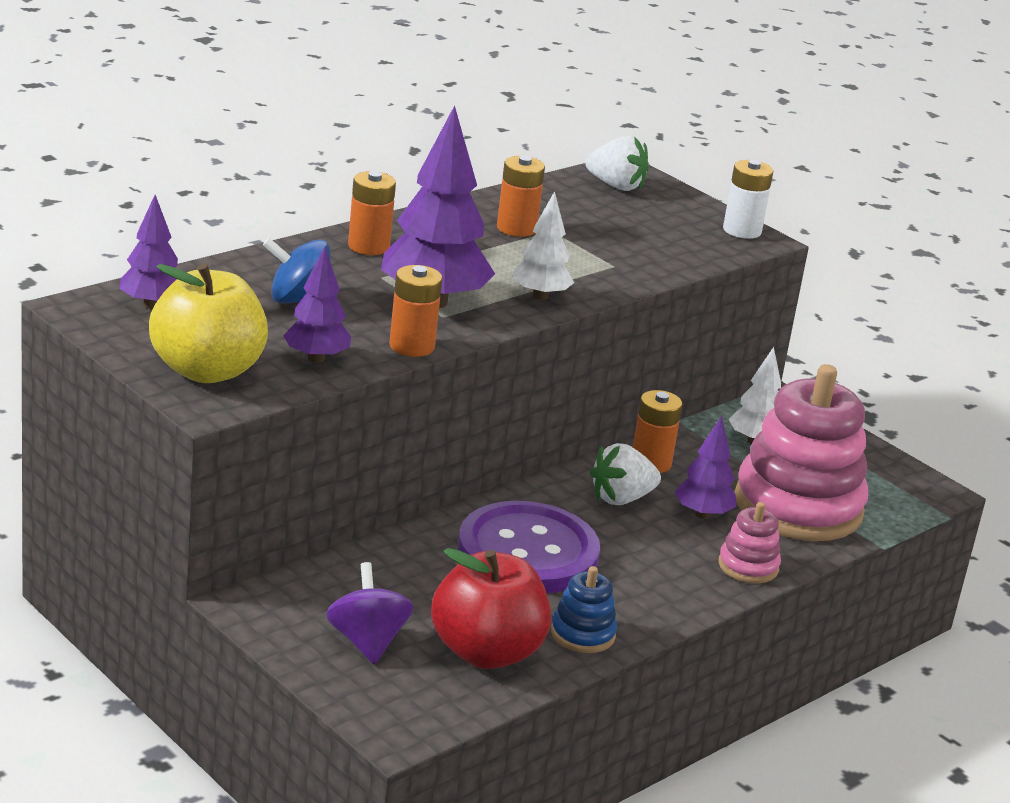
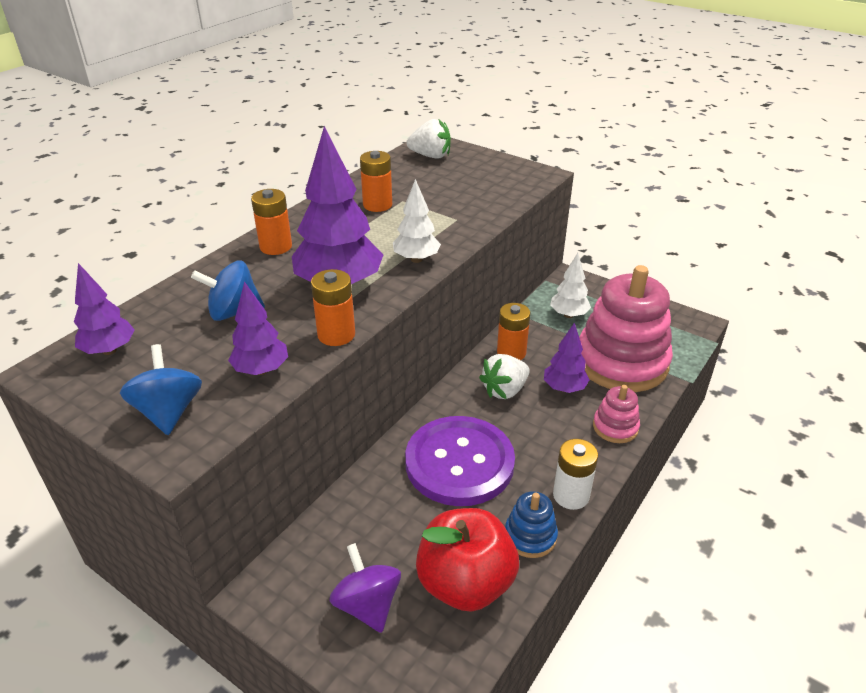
camera: 10 degrees left, 10 degrees up
yellow apple [149,263,268,383] -> blue spinning top [120,344,202,435]
white battery [723,160,773,239] -> white battery moved to [553,439,598,510]

